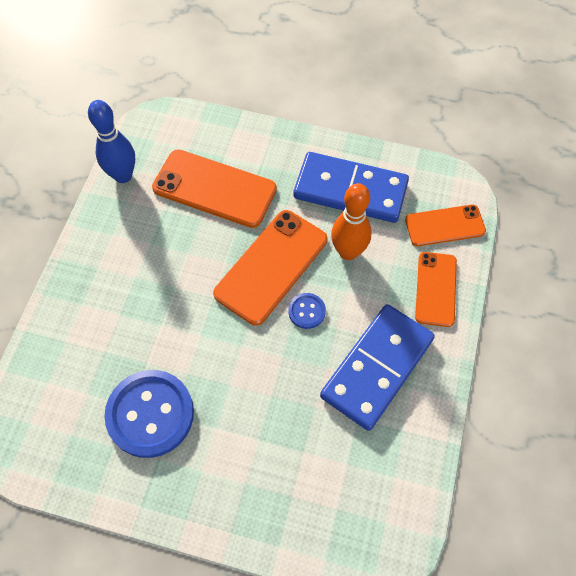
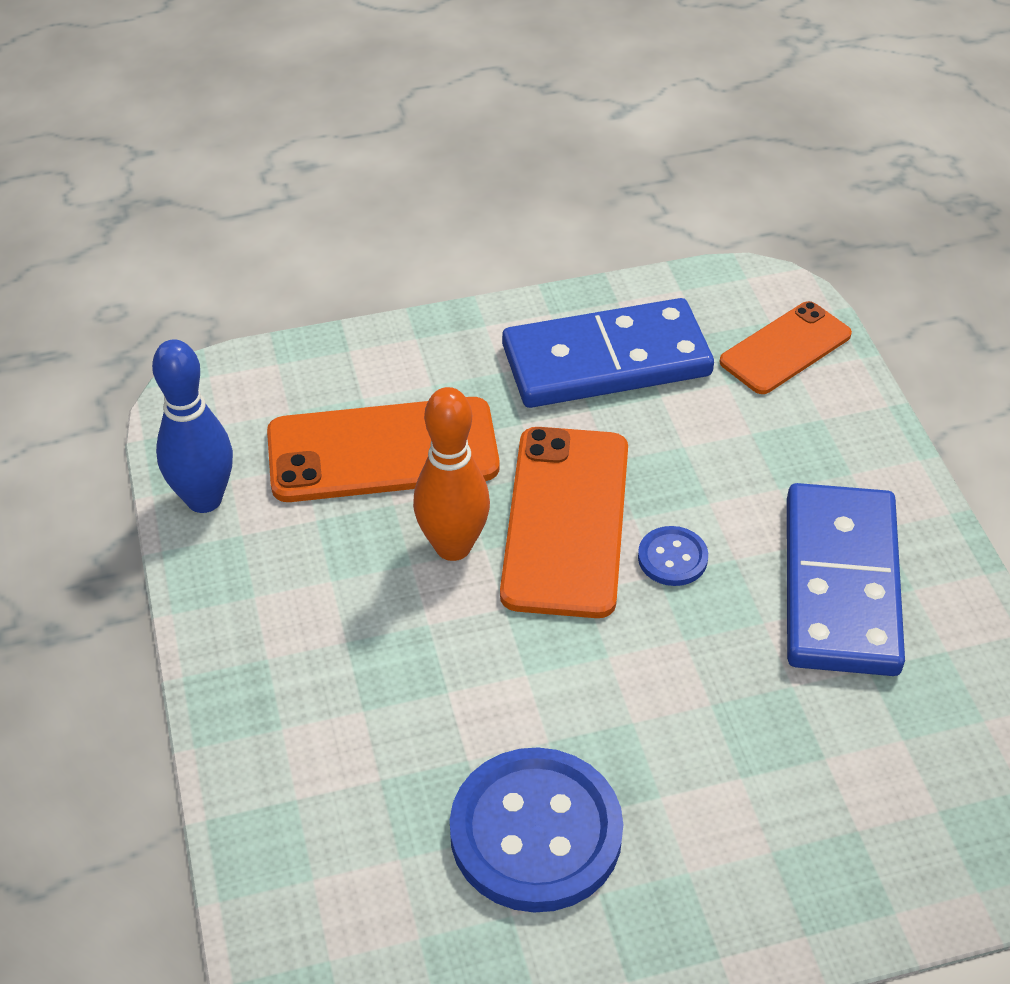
camera: 30 degrees left, 15 degrees down
orange bowling pin [331,183,372,260] -> orange bowling pin moved to [413,387,490,561]
orange phone [415,252,457,327] -> none

